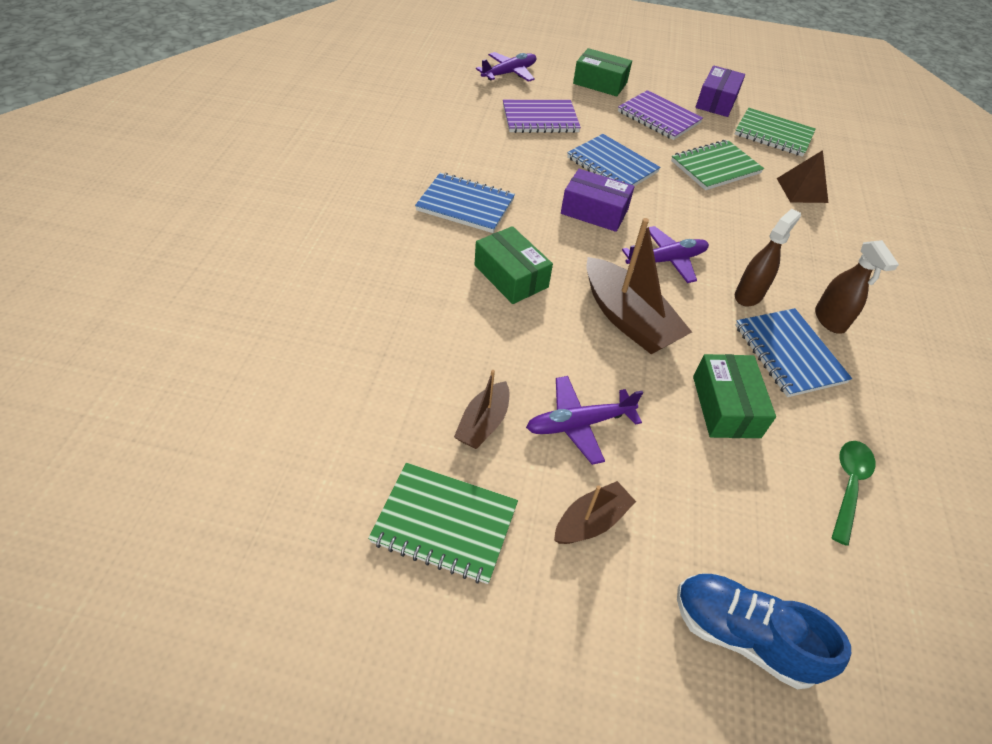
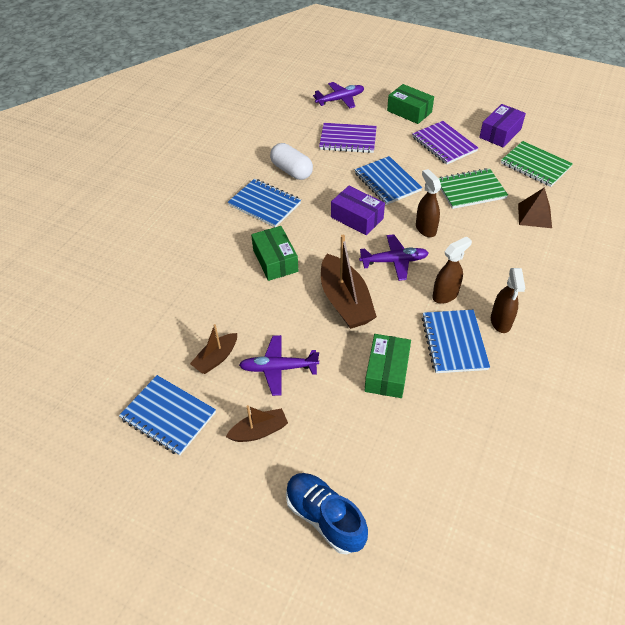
camera: 20 degrees right, 0 degrees up
green notebook [368,463,518,584] -> blue notebook [119,375,216,456]
green spoon [832,441,875,546] -> none
none -> white capsule [270,143,313,180]
none -> brown spray bottle [416,169,441,237]

